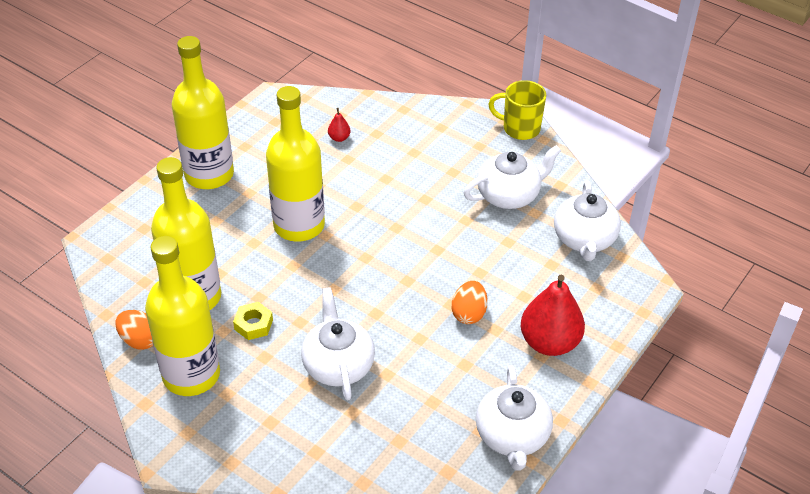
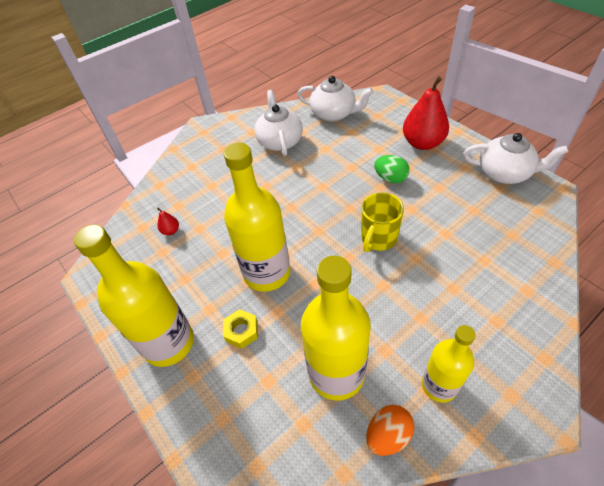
camera: 70 degrees left, 5 degrees up
yellow bottle [145,236,220,396] -> yellow bottle [422,325,476,402], size x0.61
yellow nut [233,302,273,340] -> yellow nut moved to [223,309,258,349]
white teapot [301,287,375,400] -> none
orange egg [452,281,488,324] -> green egg [374,155,410,183]
yellow mug [488,80,546,140] -> yellow mug moved to [361,192,404,252]

